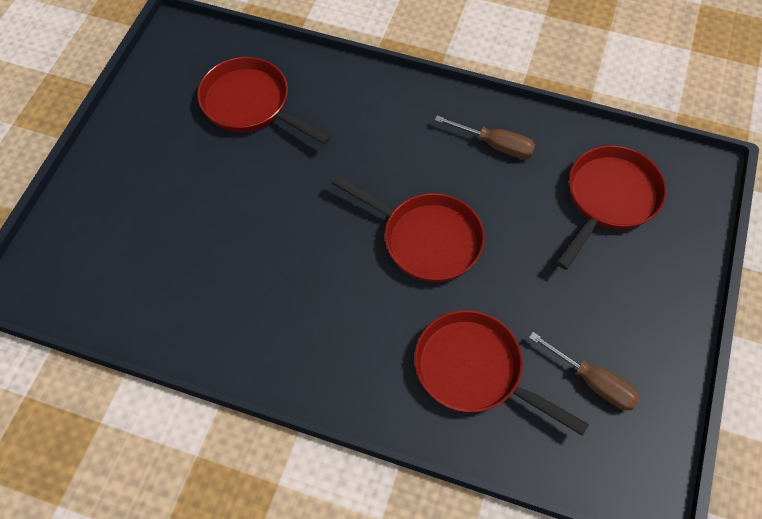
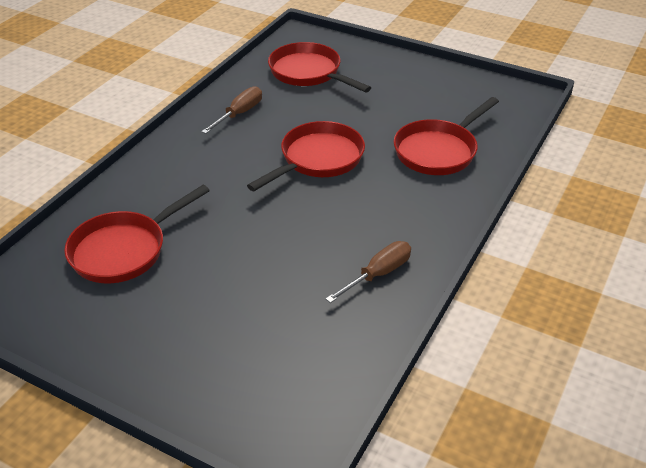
camera: 80 degrees left, 20 degrees down
brown screwdriver [529,332,640,410] -> brown screwdriver moved to [326,241,411,303]

